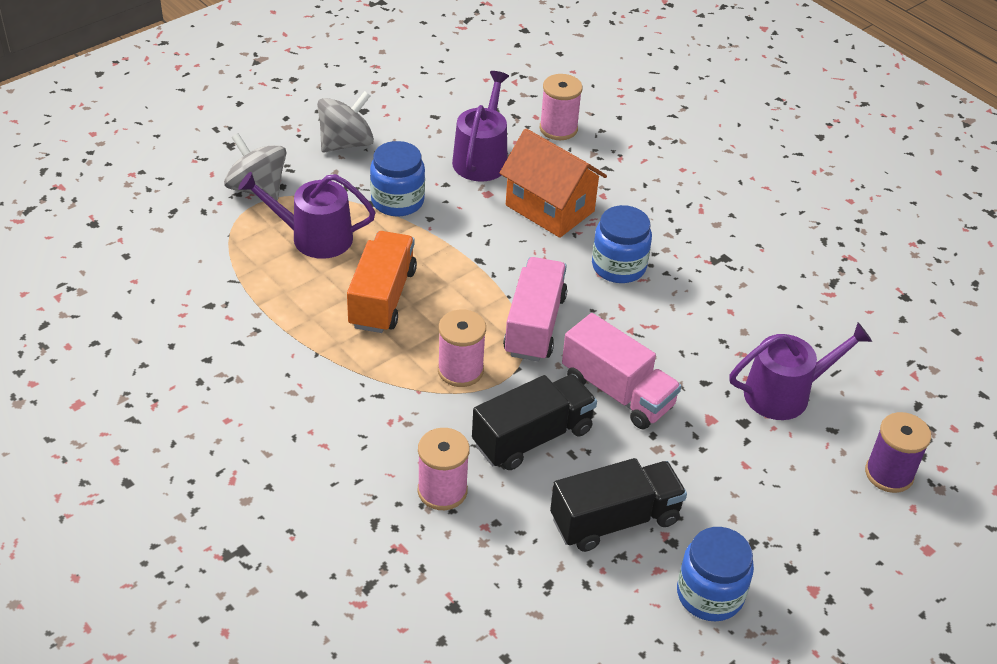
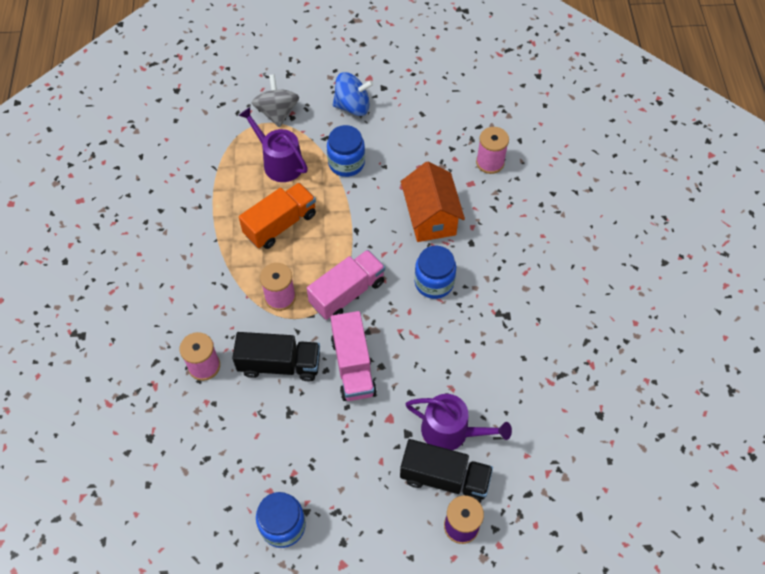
camera: 40 degrees right, 15 degrees up
grey spinning top [317,91,374,152] -> blue spinning top [333,72,373,116]
purple watering can [452,71,509,181] -> none
black truck [550,458,687,552] -> black truck moved to [400,439,493,503]

